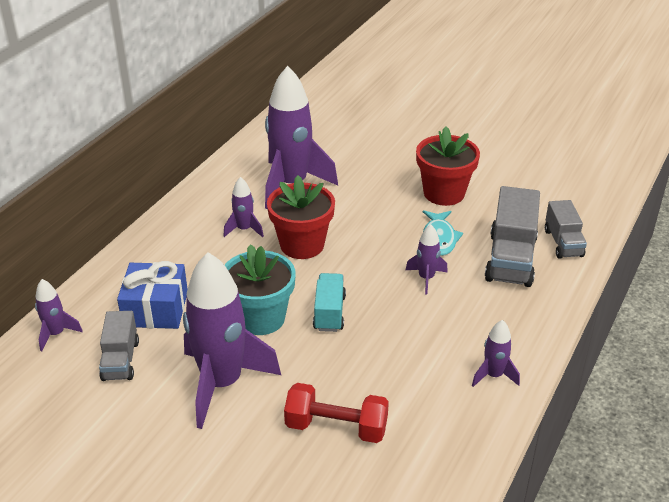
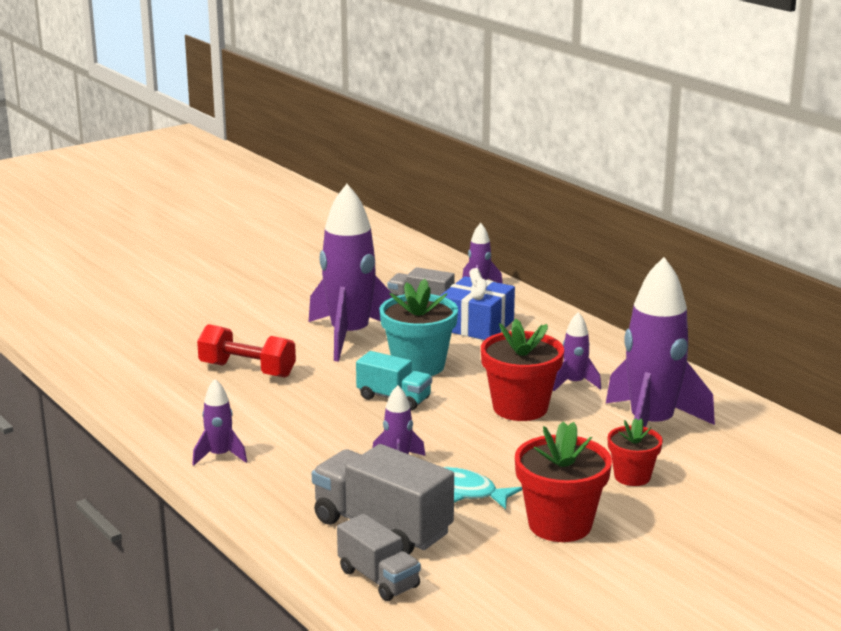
camera: 115 degrees right, 15 degrees down
red dumbbell [284,383,389,443] -> red dumbbell turned 75 degrees clockwise [197,324,296,378]
grey truck [545,200,587,259] -> grey truck turned 150 degrees counterclockwise [337,514,421,601]
none -> red flower pot [608,418,663,486]

